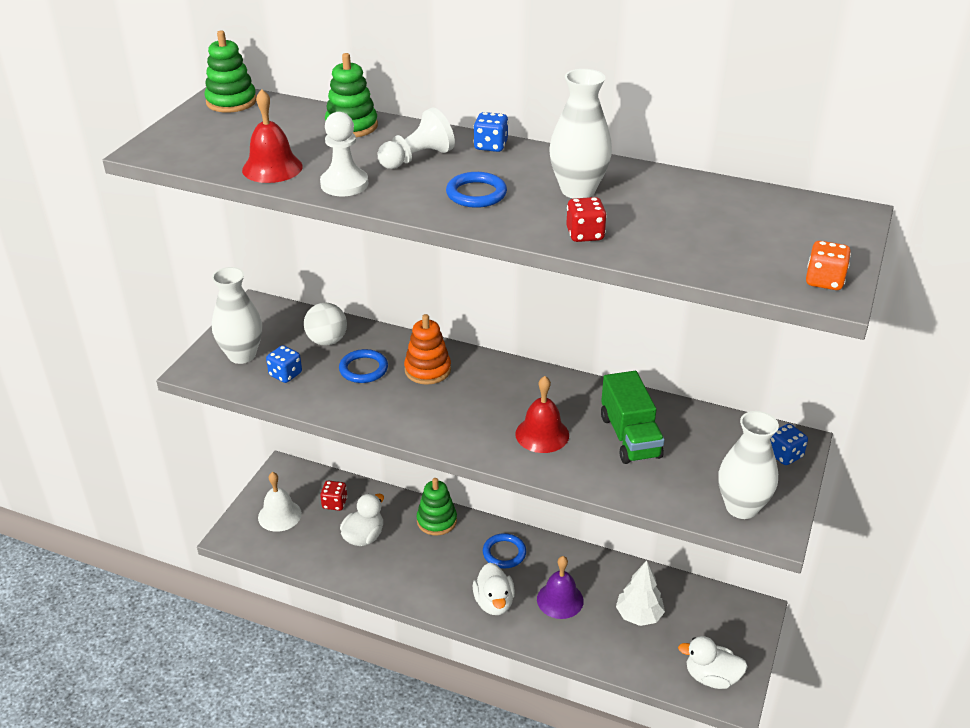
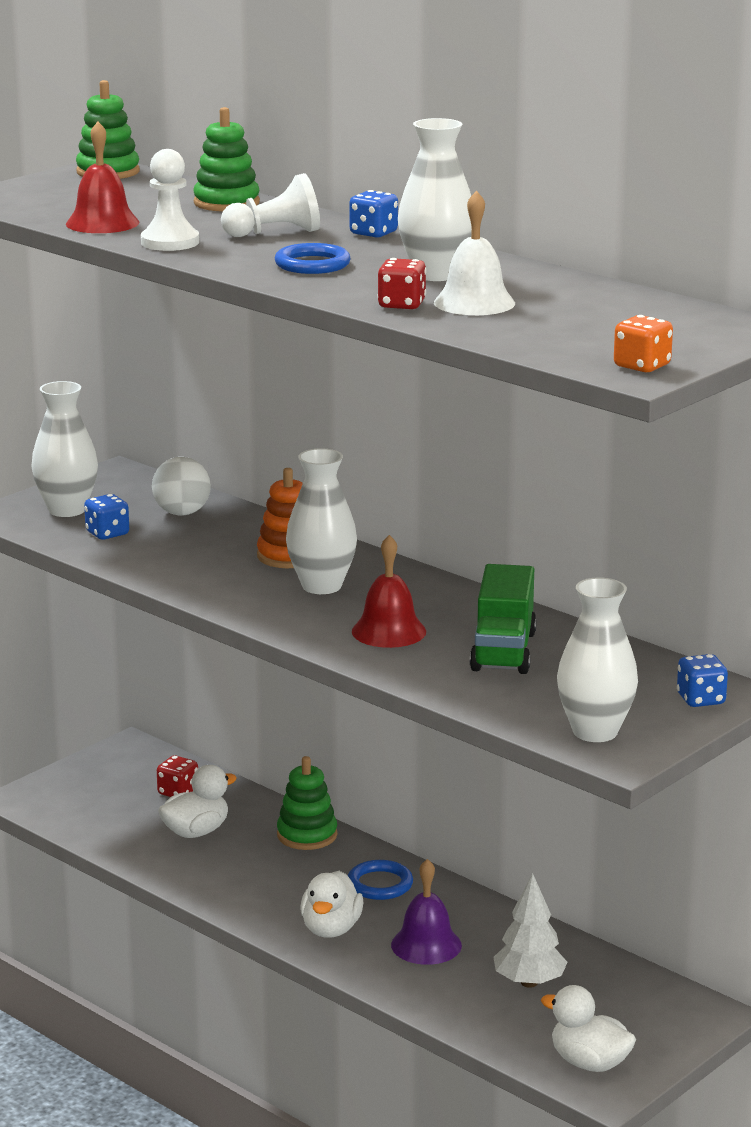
camera: 20 degrees right, 15 degrees down
white bell [258,472,302,532] -> white bell moved to [434,190,515,315]
blue ring [339,349,388,383] -> none
none -> white vase [286,448,357,594]

